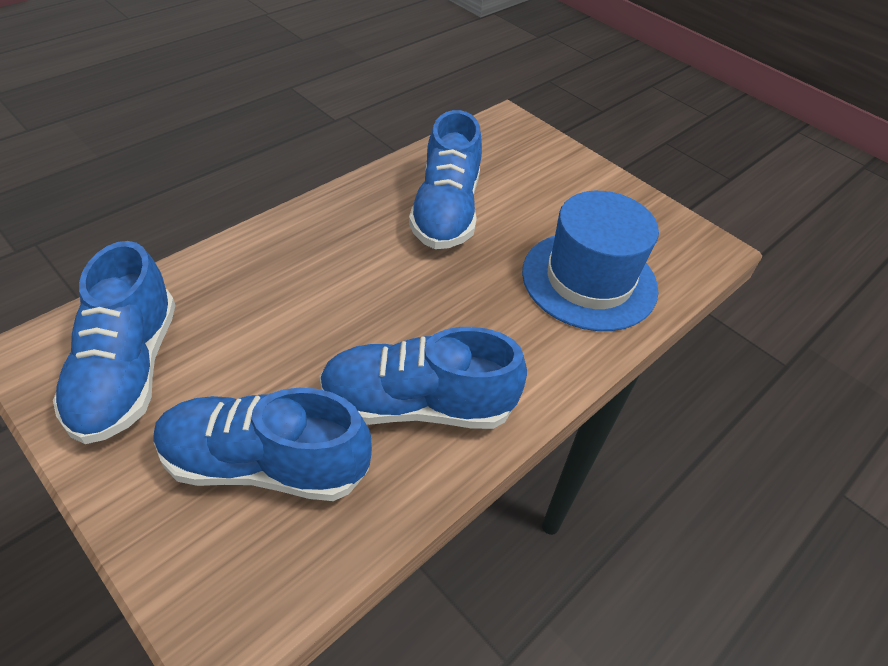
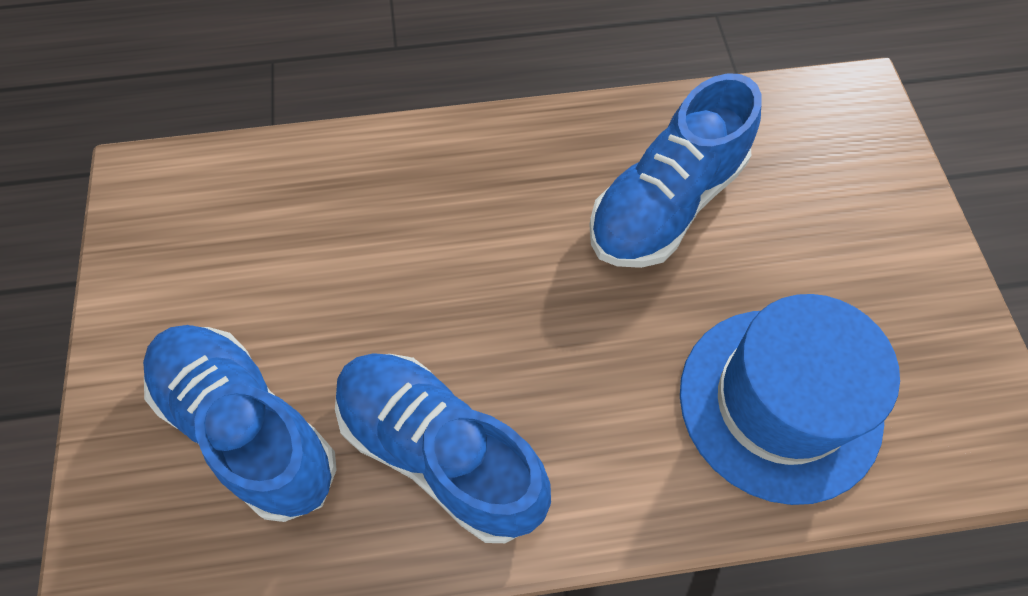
camera: 40 degrees right, 15 degrees up
blue shoe [53,241,175,444] -> none

